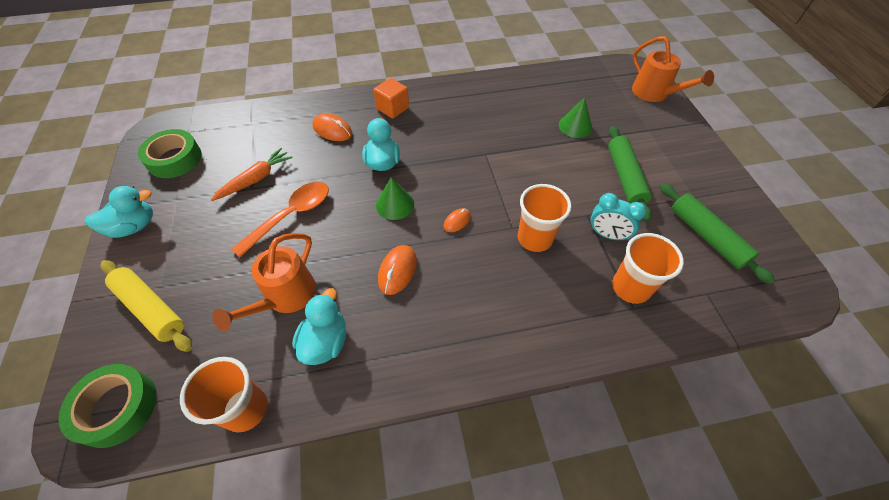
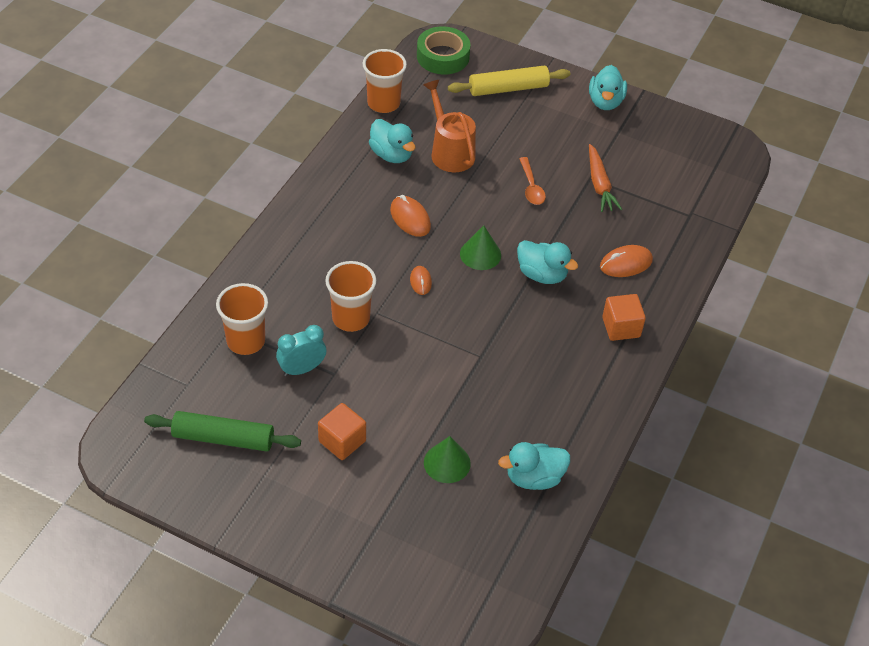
camera: 125 degrees right, 5 degrees down
green tape [138,129,202,178] -> none
orange spoon [231,182,329,257] -> orange spoon [519,157,546,205], size x0.62
green rolling pin [608,126,652,221] -> orange cube [318,403,366,460]
orange watering can [632,36,714,102] -> none
none -> turquoise duck [498,442,570,490]

